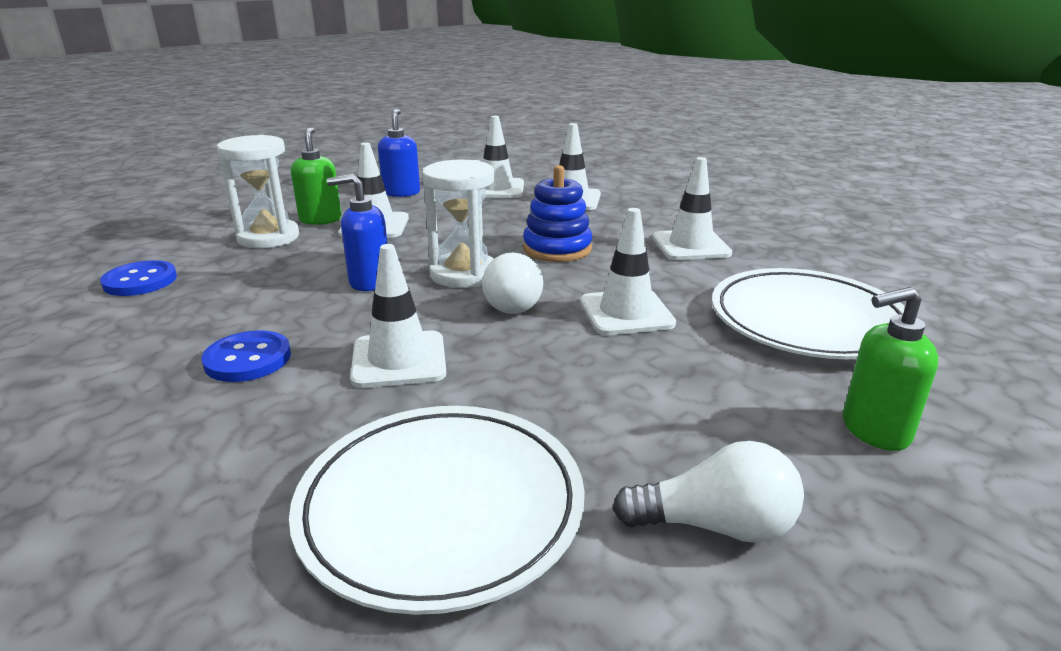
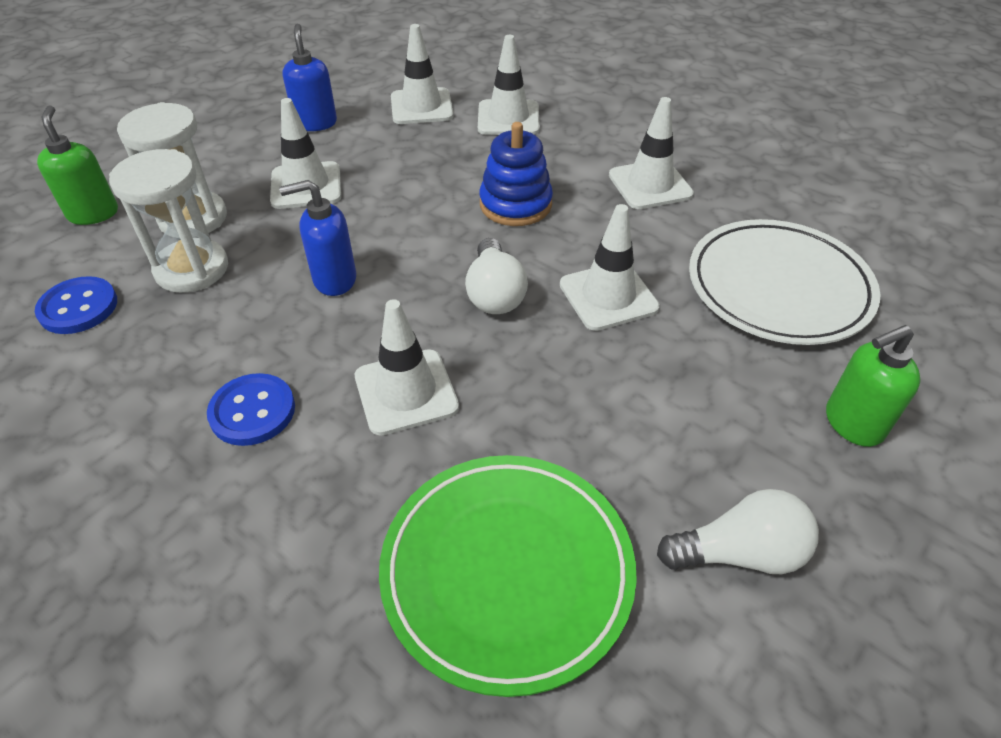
camera: 10 degrees left, 20 degrees up
white plate [289,406,585,615] -> green plate [379,455,637,697]
green soap dispenser [291,127,342,225] -> green soap dispenser moved to [37,105,118,225]
white hourglass [422,160,495,288] -> white hourglass moved to [109,149,228,293]

